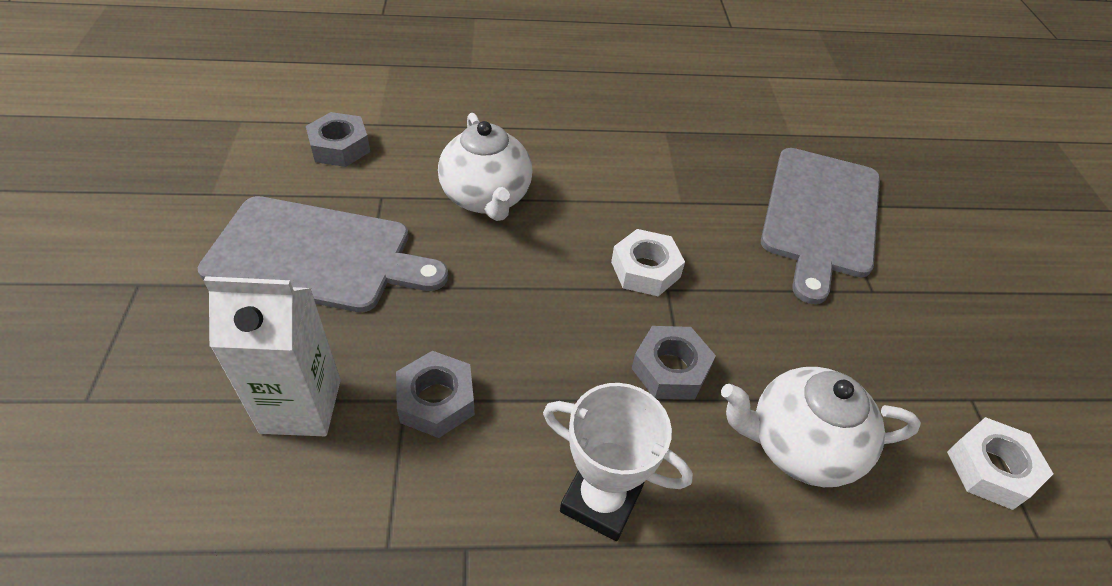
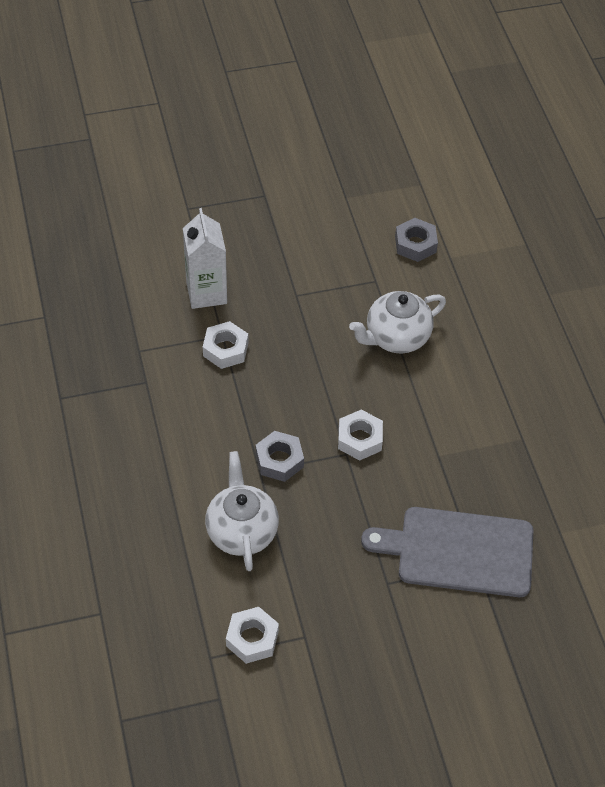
camera: 80 degrees right, 5 degrees up
grey cutting board [198,196,448,312] -> none
grey nut [396,351,475,438] -> white nut [203,321,248,369]
white trophy [543,383,693,541] -> none

